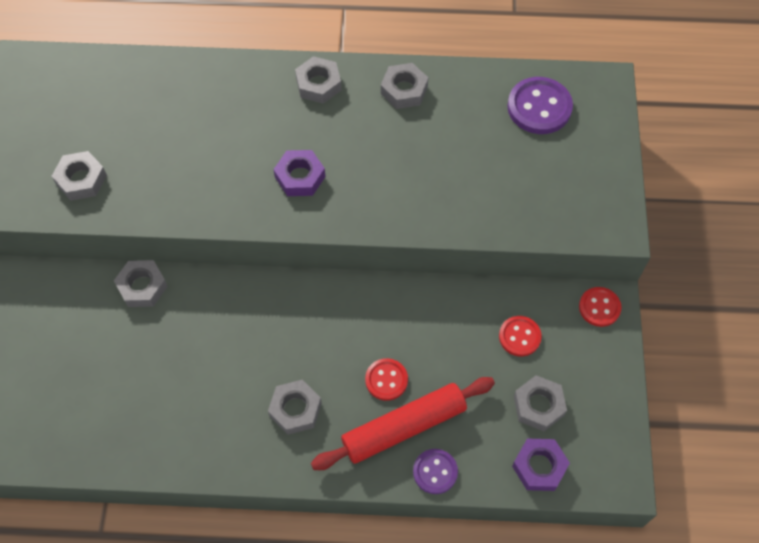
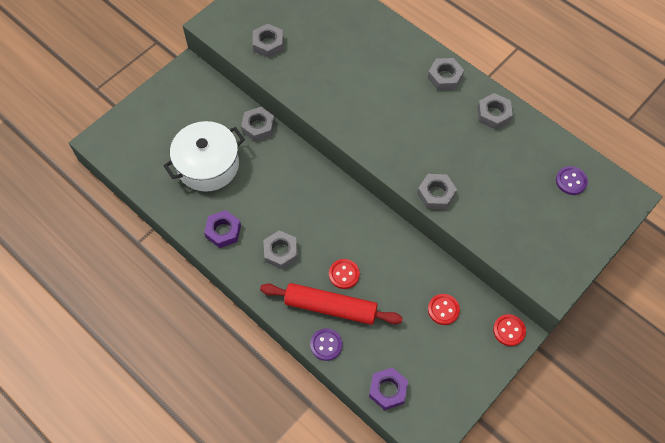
camera: 40 degrees right, 0 degrees up
purple nut [273,150,325,196] -> purple nut moved to [204,210,241,248]
purple button [507,77,573,134] -> purple button [556,166,588,195], size x0.62
grey nut [514,375,567,431] -> grey nut moved to [417,174,457,209]
none -> white pot [164,121,245,192]

